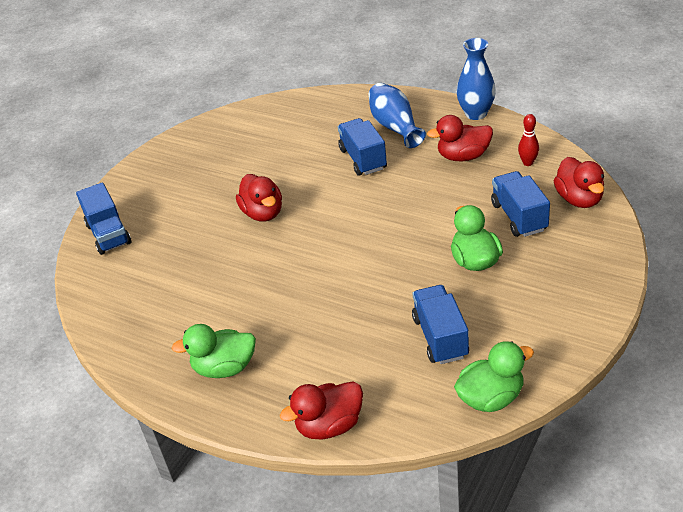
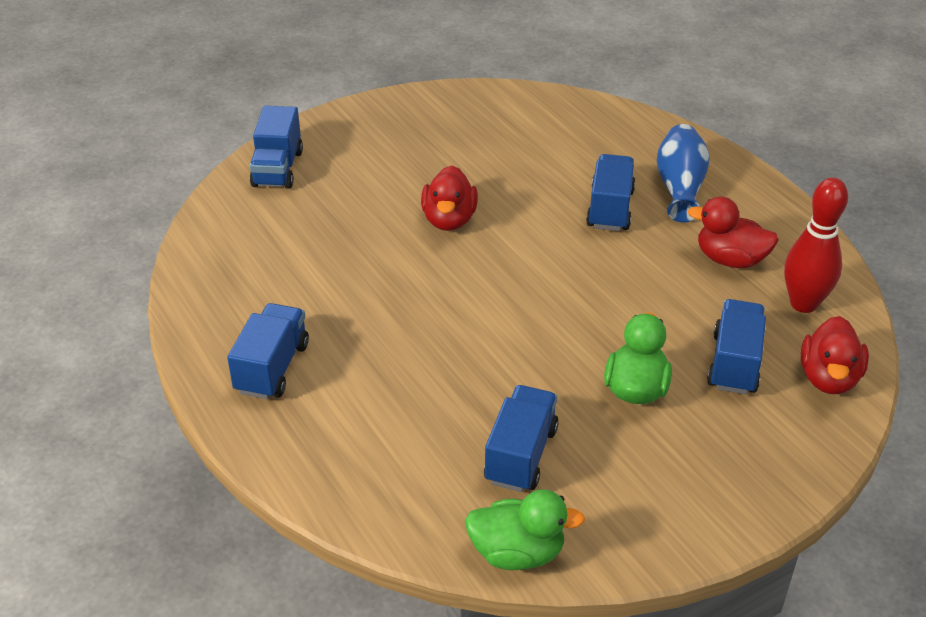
camera: 25 degrees right, 0 degrees up
green duck [171,324,256,378] -> blue truck [227,303,309,399]
red duck [280,382,363,439] -> none
blue vase [456,38,496,120] -> none
red bowling pin [518,114,539,166] -> red bowling pin [784,177,848,313], size x1.87

